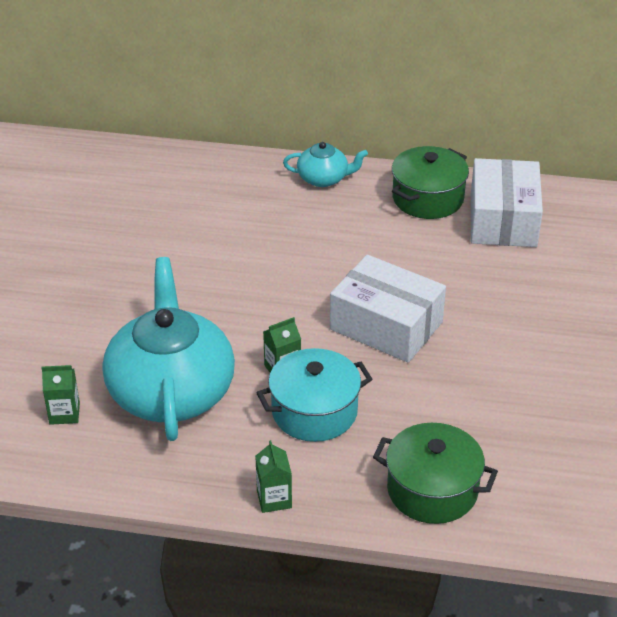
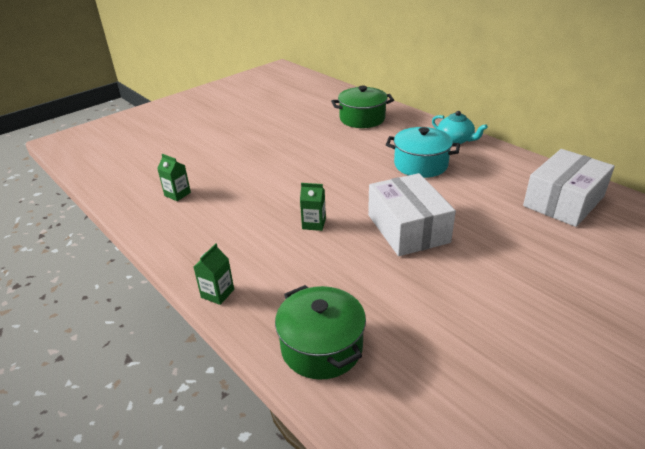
camera: 40 degrees right, 5 degrees down
turquoise teapot [102,257,235,441] -> none
turquoise pot [257,348,373,442] -> turquoise pot moved to [386,127,460,178]
green pot [392,146,469,219] -> green pot moved to [331,86,394,128]

